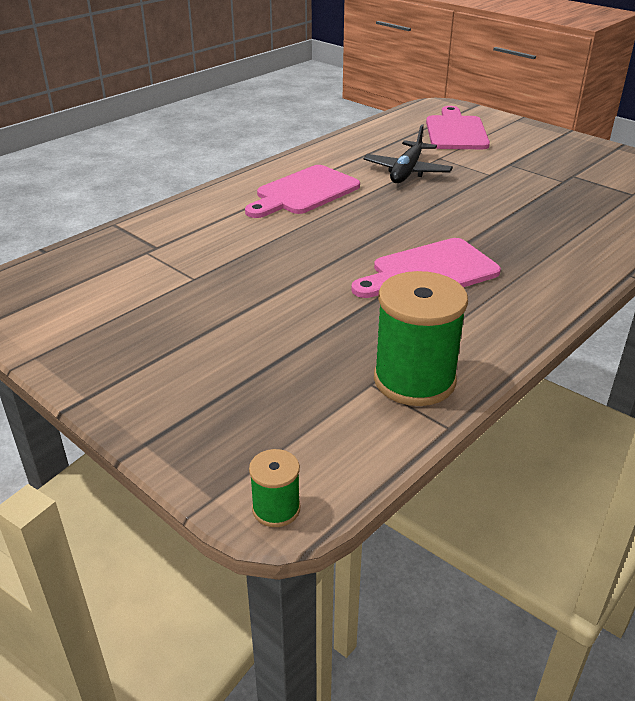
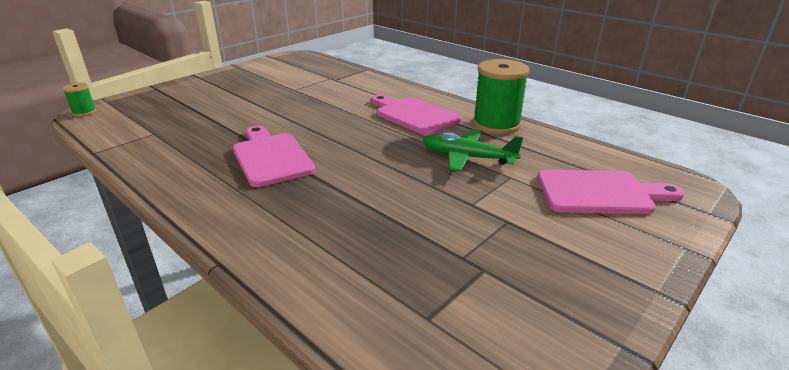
camera: 90 degrees right, 5 degrees down
black plane [363,125,453,183] -> green plane [423,129,523,172]
green spool [374,271,468,406] -> green spool moved to [473,59,529,134]

